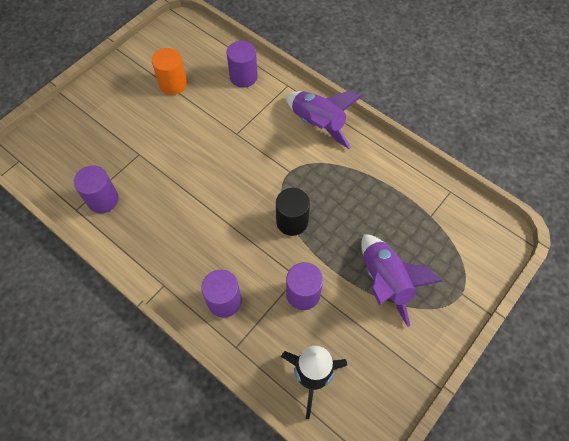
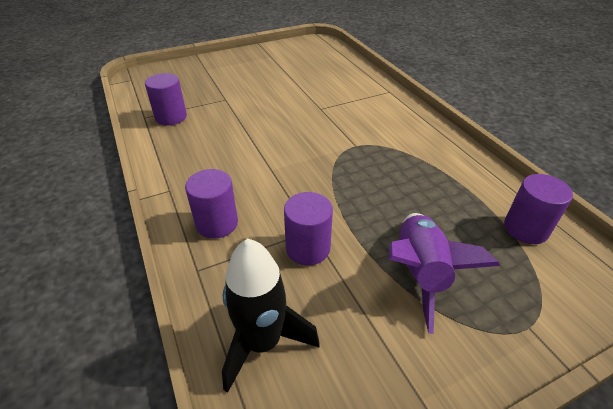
camera: 25 degrees right, 20 degrees down
orange cylinder [152,48,187,95] -> none
purple cylinder [226,41,258,88] -> purple cylinder moved to [504,174,573,244]
black cylinder [276,188,310,236] -> none
purple rocket [286,91,363,149] -> none

